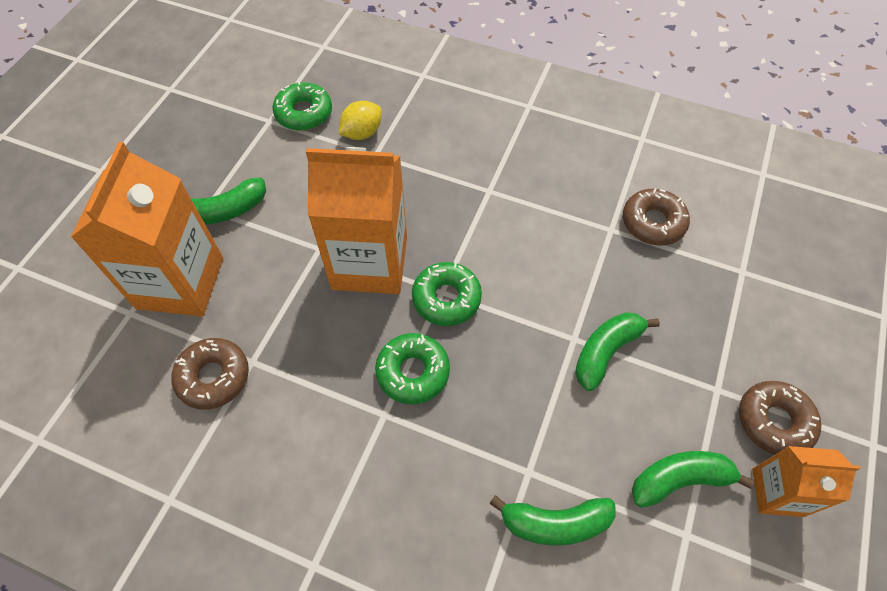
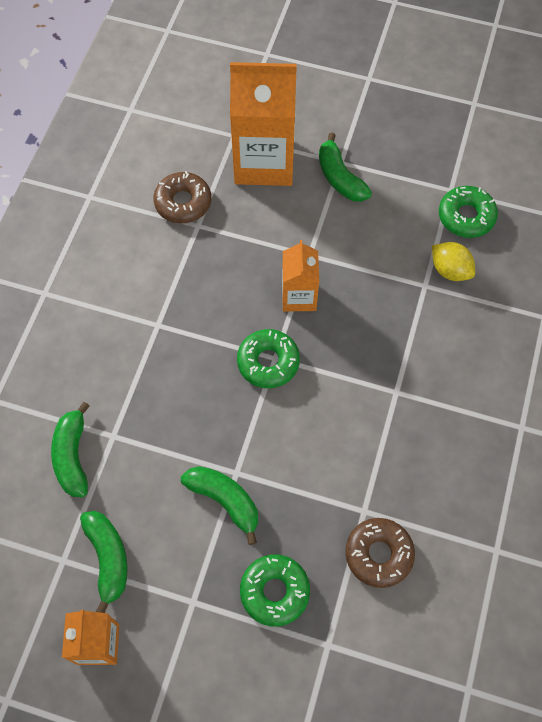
camera: 85 degrees right, 5 degrees up
orange carton [306,147,407,294] -> orange carton [282,240,319,312], size x0.54
green donut [375,333,450,404] -> green donut moved to [240,554,310,627]
brown donut [739,381,822,455] -> none

